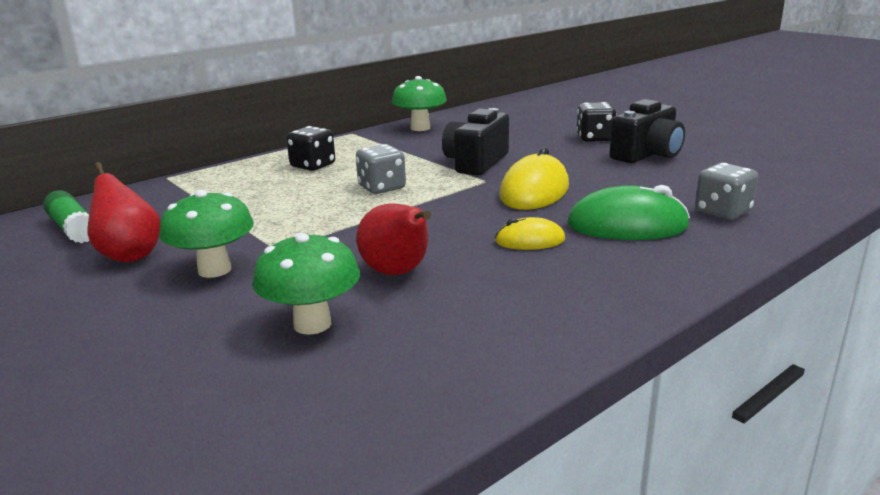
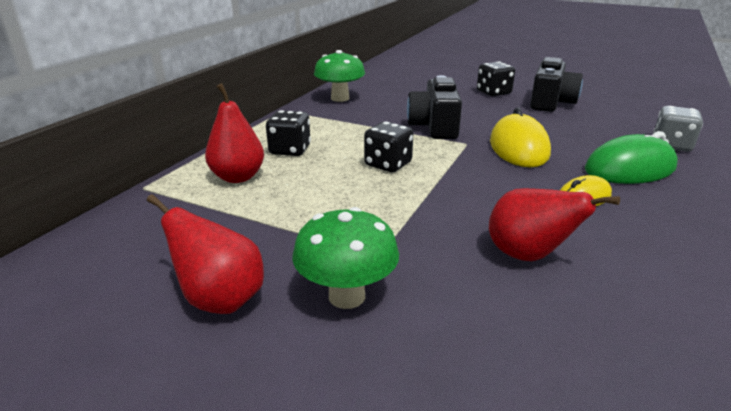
camera: 25 degrees left, 5 degrees up
green glue stick [43,190,89,243] -> none
green mushroom [253,233,360,335] -> none
grey dice [356,144,406,194] -> black dice [364,122,414,172]
none -> red pear [205,83,264,183]

